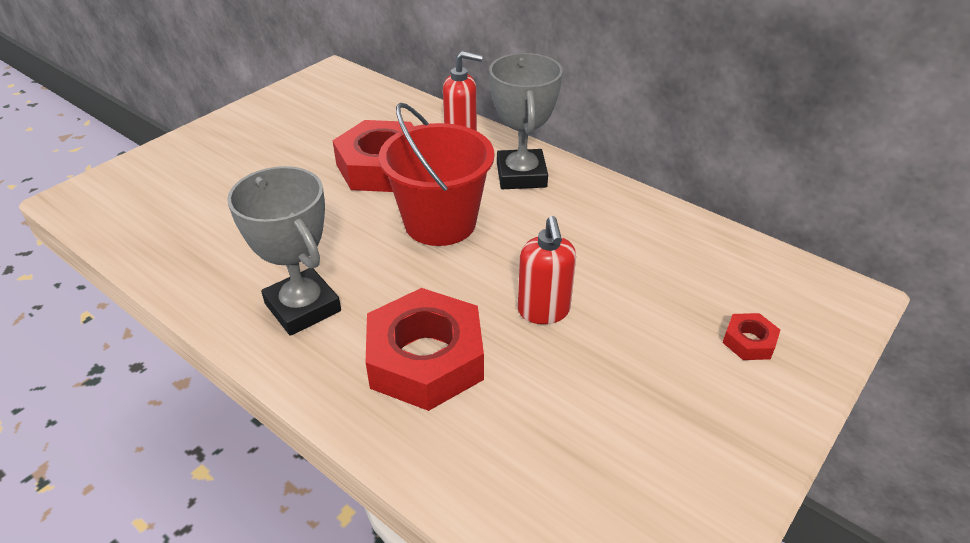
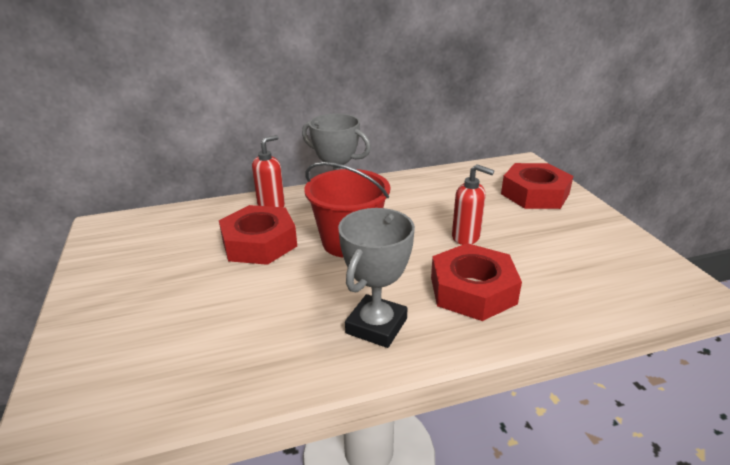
camera: 55 degrees left, 10 degrees down
grey trophy [227,166,341,336] -> grey trophy turned 60 degrees counterclockwise [338,208,415,348]
red nut [723,313,780,360] -> red nut [501,163,573,209], size x2.29

